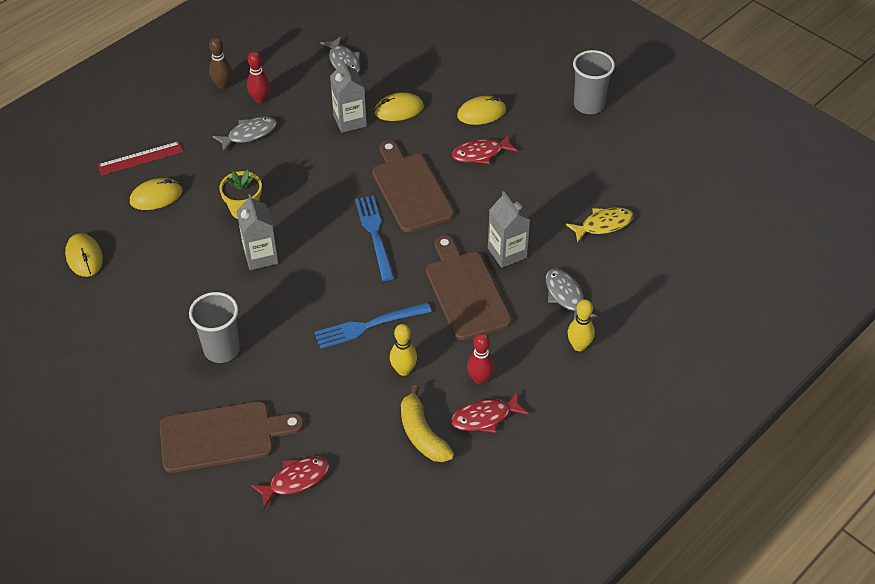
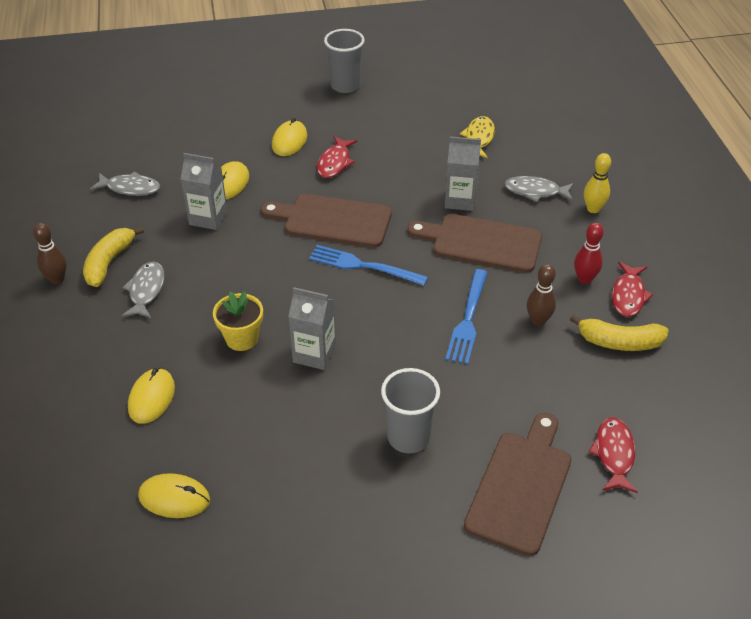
camera: 55 degrees left, 5 degrees down
red ruler [97,141,183,176] -> none
red bowling pin [247,51,270,103] -> yellow banana [83,226,144,287]
yellow bowling pin [390,324,417,376] -> brown bowling pin [527,264,556,326]

